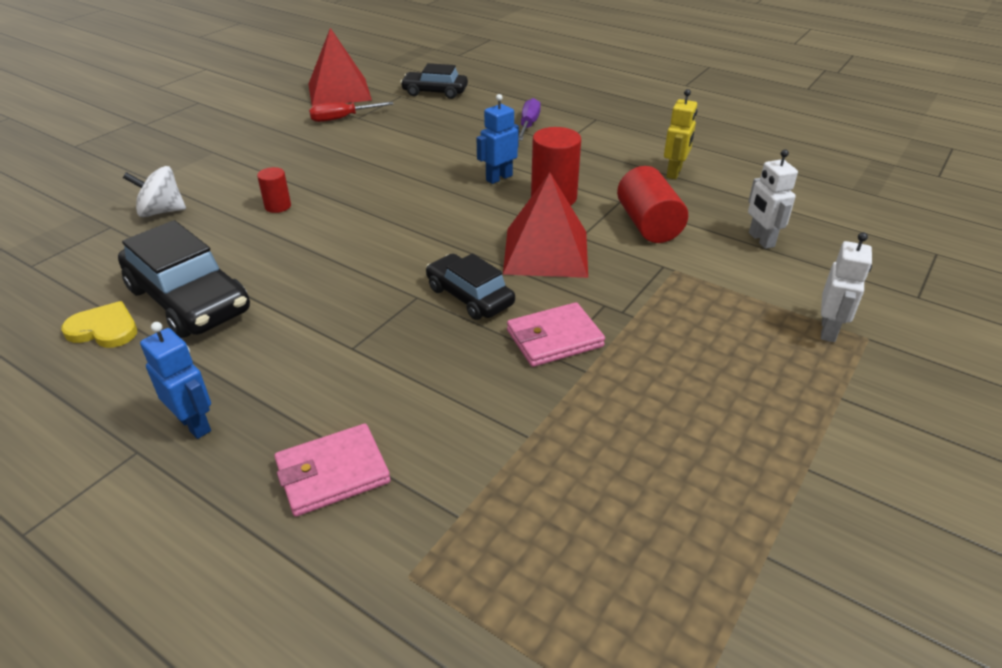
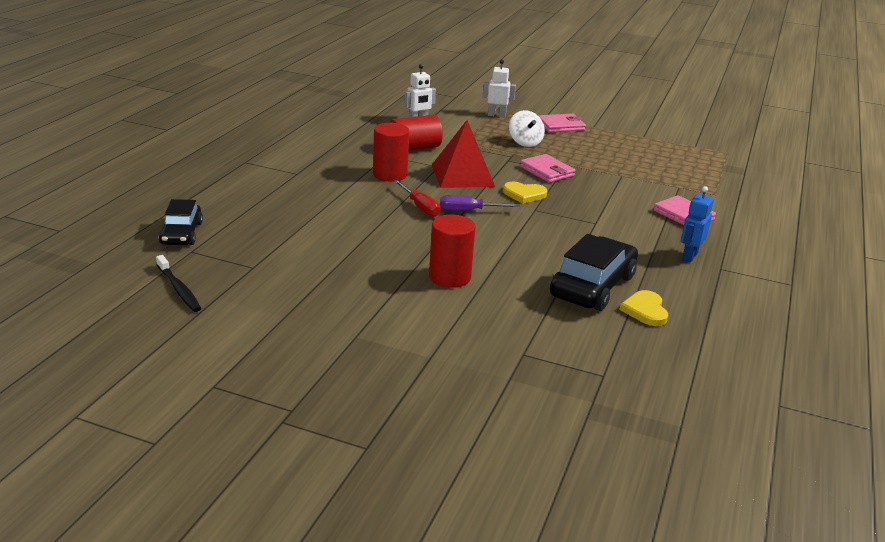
camera: 105 degrees left, 10 degrees down
white spinning top [123,166,186,217] -> white spinning top moved to [509,110,545,147]
red cylinder [257,167,291,213] -> red cylinder [429,215,476,288], size x1.81
red pyramid [308,28,372,106] -> black toothbrush [156,255,202,312]
red screwdriver [309,102,393,122] -> red screwdriver moved to [394,180,441,217]
black car [426,253,515,320] -> yellow heart [503,182,547,204]
blue robot [477,94,519,184] -> none
purple screwdriver [519,98,541,141] -> purple screwdriver moved to [440,195,520,211]
yellow robot [664,89,697,179] -> none
none -> pink wallet [538,114,586,133]

